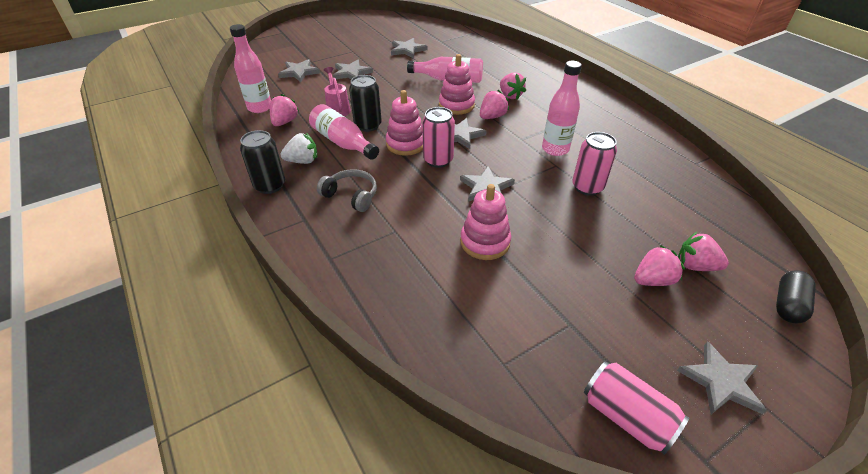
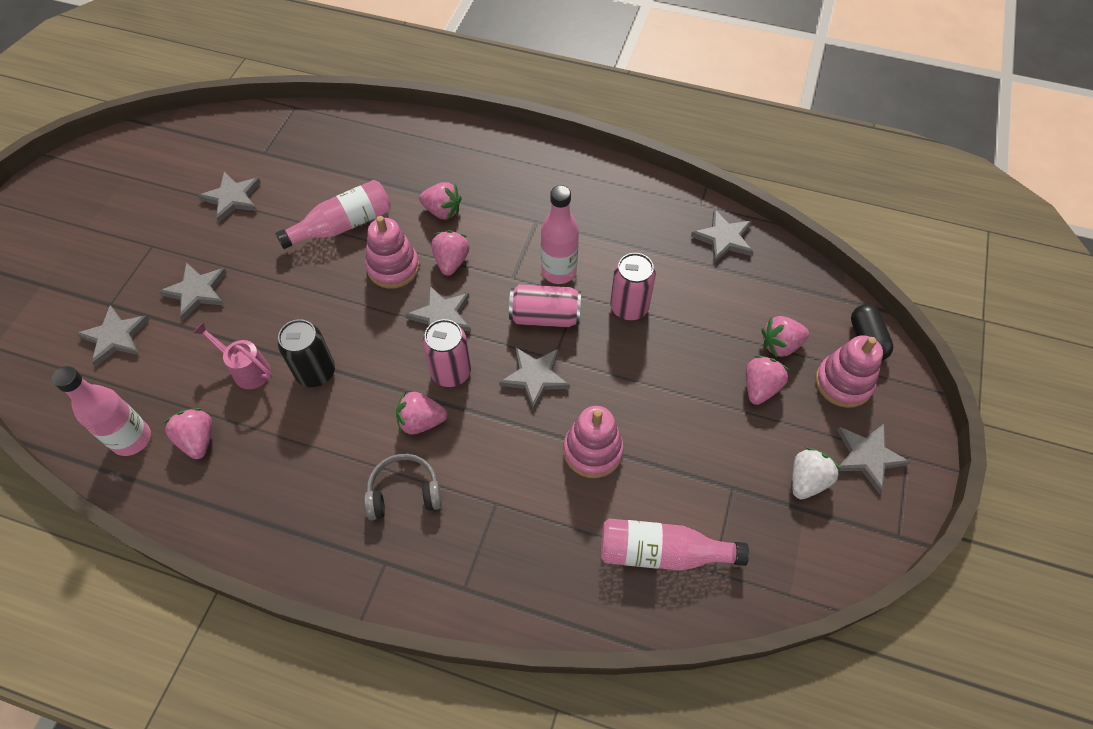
camera: 40 degrees left, 15 degrees up
black can [240,130,285,194] -> none
white strawberry [281,133,317,164] -> white strawberry moved to [792,447,841,500]
pink bottle [309,104,379,160] -> pink bottle moved to [601,518,749,571]
pink stacking toy [386,90,423,156] -> pink stacking toy moved to [815,335,883,408]
pink can [584,362,689,455] -> pink can moved to [509,284,581,328]
none -> pink strawberry [396,391,447,435]
none -> grey star [691,209,753,263]

